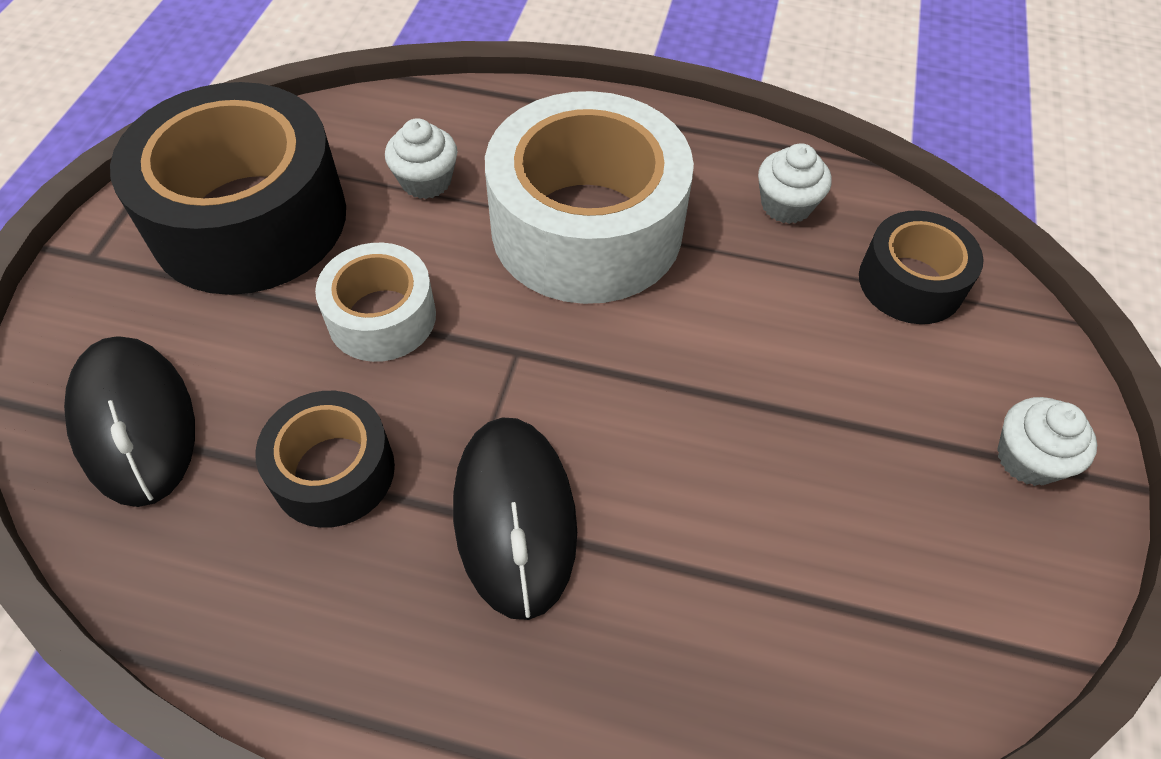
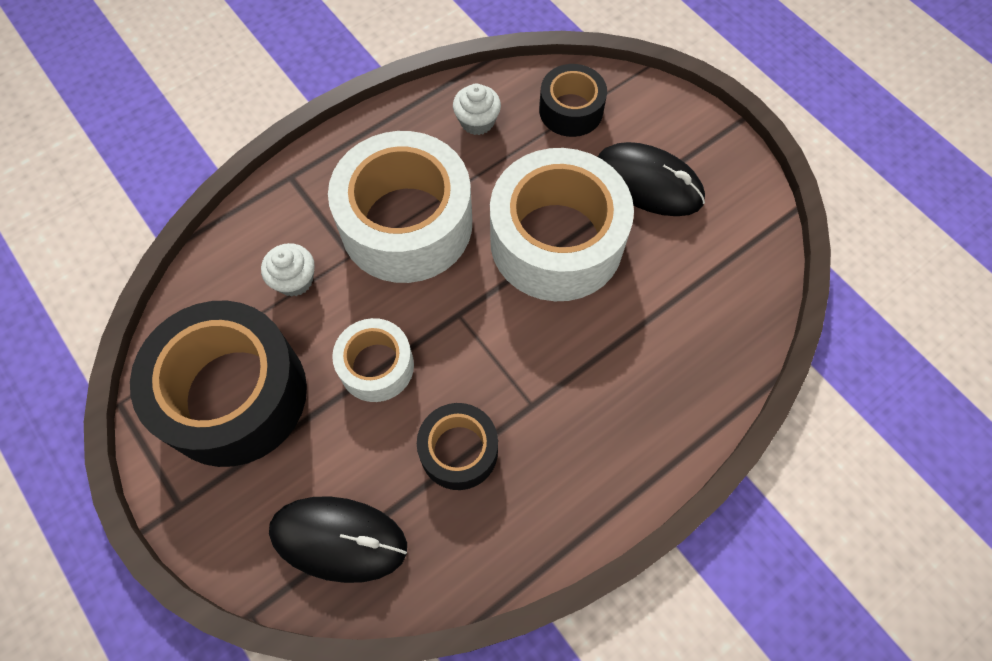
camera: 50 degrees left, 10 degrees up
black mouse [453,417,577,620] -> black mouse moved to [598,142,705,216]
white cupcake [997,397,1097,486] -> none
none -> white tape [490,148,634,301]

